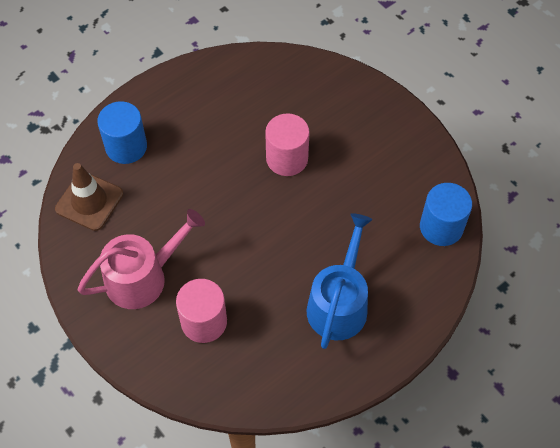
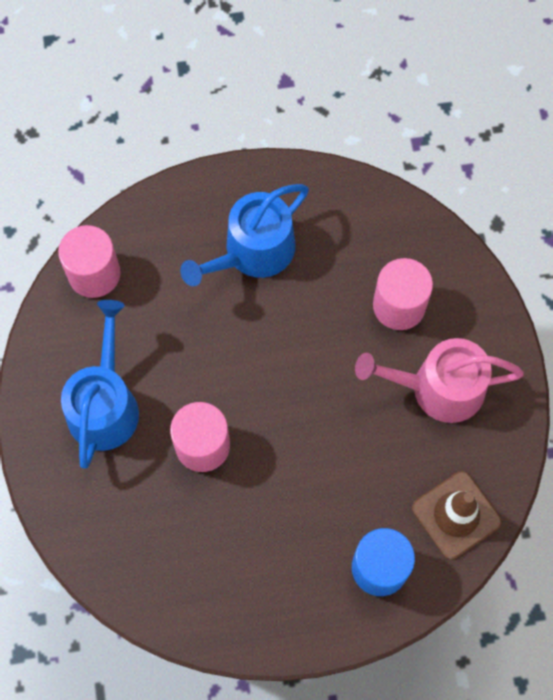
camera: 150 degrees left, 10 degrees up
blue cylinder [420,183,472,246] -> pink cylinder [58,225,121,298]
none -> blue watering can [61,300,139,469]

